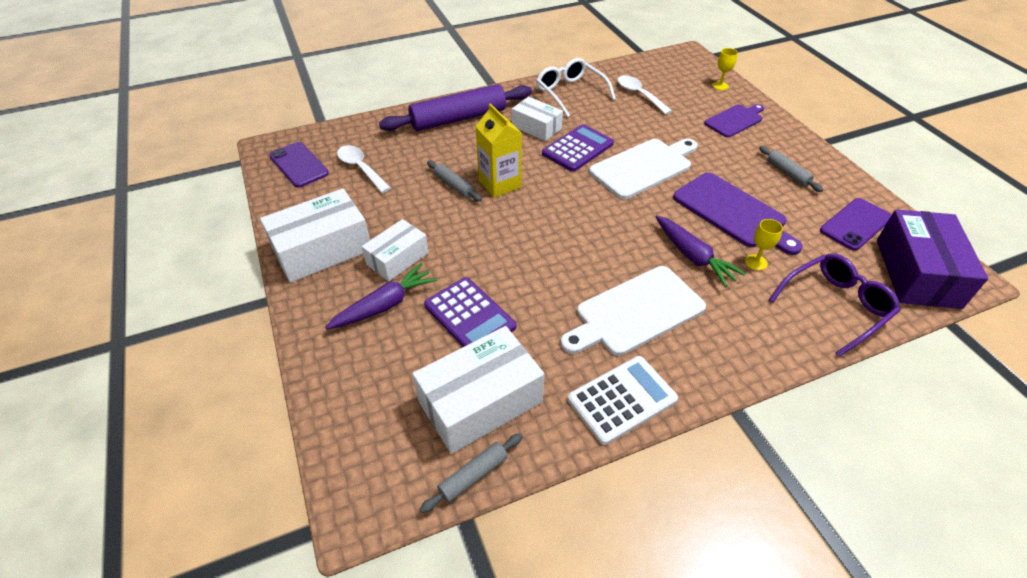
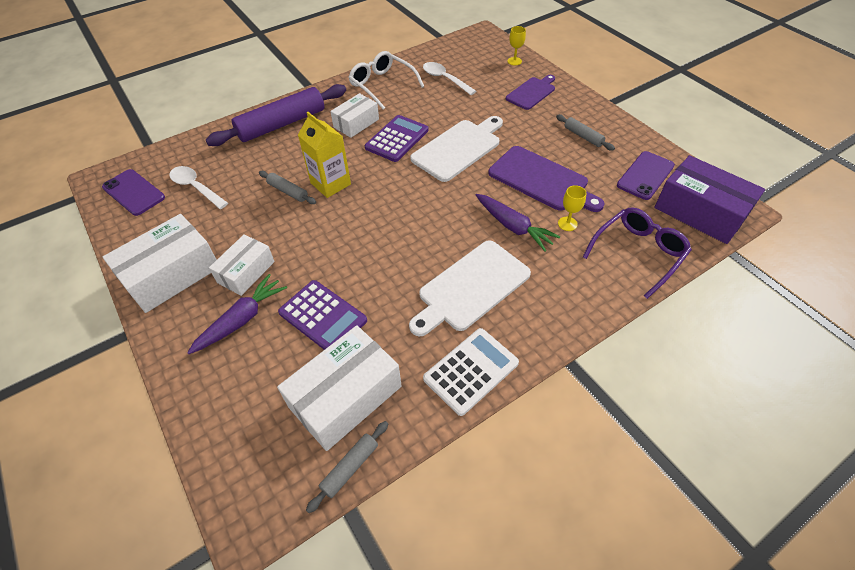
camera: 10 degrees left, 5 degrees up
white box [512,97,563,141] -> white box turned 75 degrees counterclockwise [330,93,379,138]
purple box [877,209,988,309] -> purple box turned 45 degrees counterclockwise [654,155,765,244]

